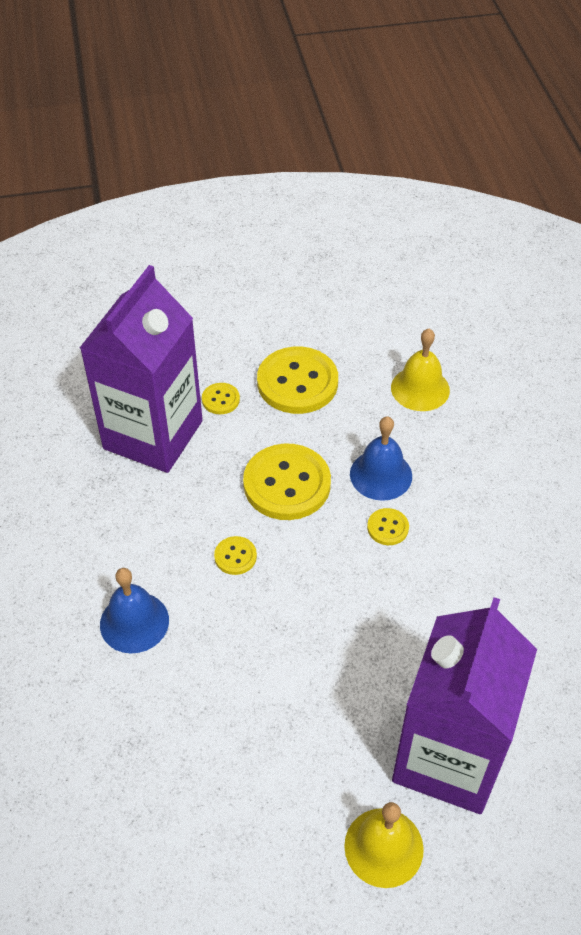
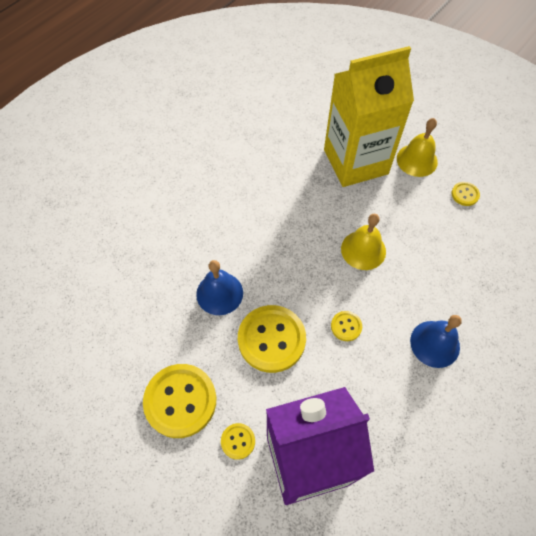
camera: 130 degrees left, 10 degrees up
yellow button [367,508,409,545] -> yellow button moved to [451,182,480,206]
yellow bell [391,329,450,411] -> yellow bell moved to [341,214,386,270]
purple carton [392,597,537,814] -> yellow carton [324,46,414,187]

